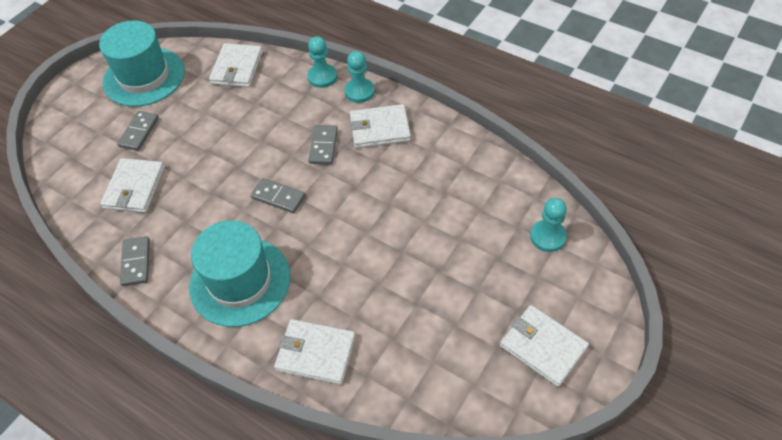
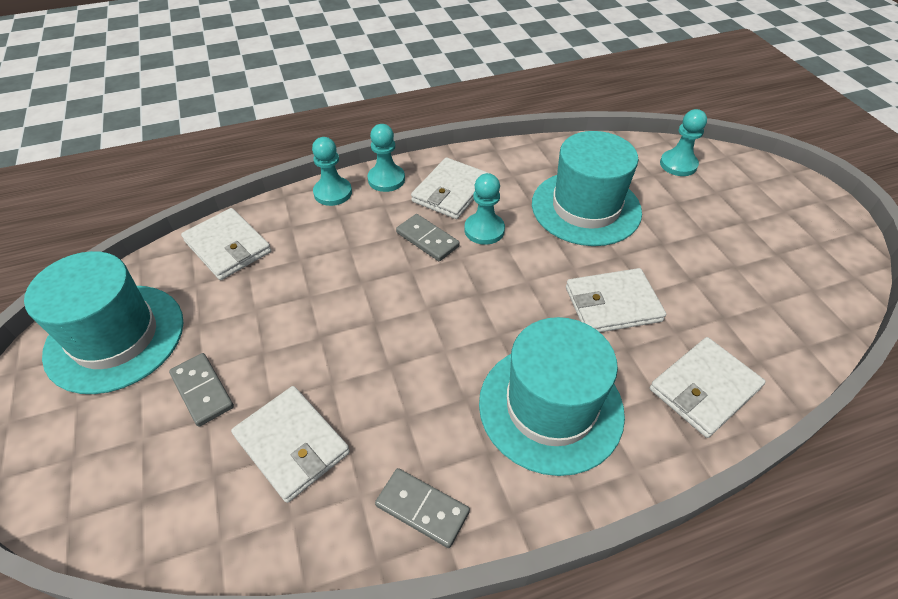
camera: 55 degrees left, 5 degrees down
grey domino [251,178,305,213] -> none
white wallet [500,305,589,387] -> white wallet moved to [566,268,666,332]
none -> turquoise pawn [465,173,505,245]
none -> turquoise hat [532,131,642,246]

